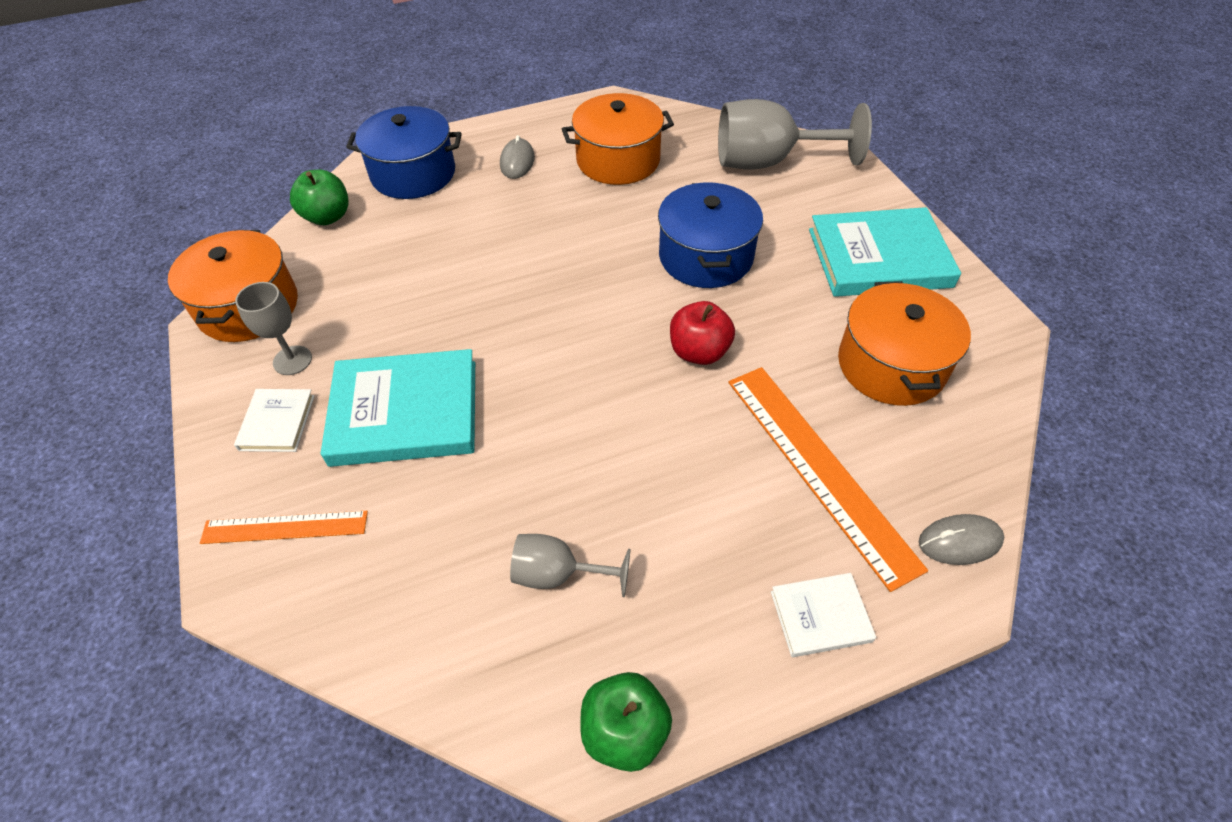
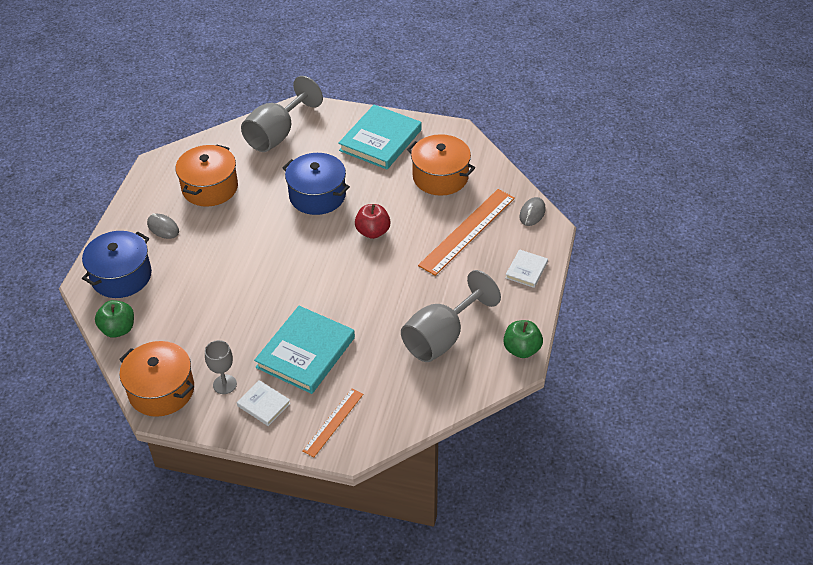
camera: 55 degrees left, 5 degrees down
grey goblet [510,534,631,597] -> grey goblet [401,270,501,362], size x1.87
orange ruler [728,367,928,592] -> orange ruler turned 60 degrees counterclockwise [418,189,515,276]

